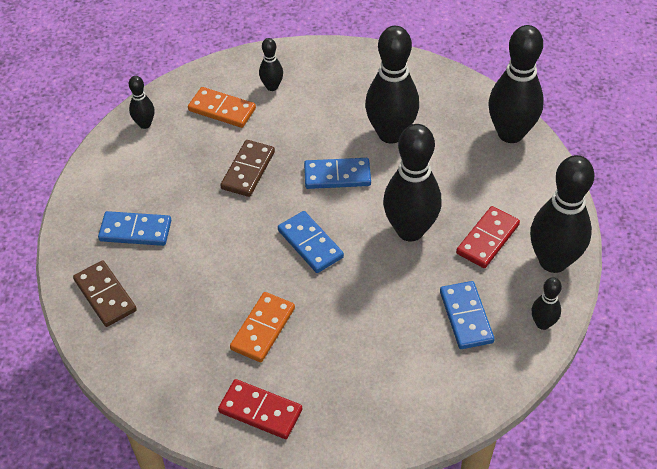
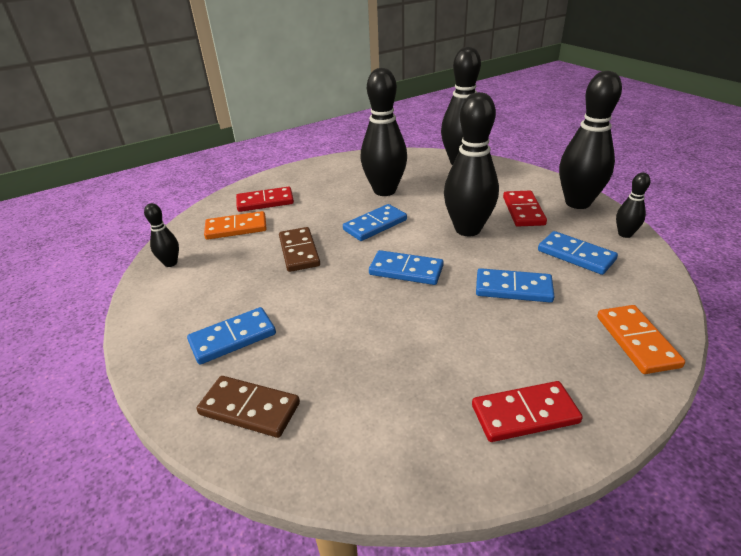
camera: 35 degrees left, 15 degrees down
orange domino [230,292,295,362] -> orange domino moved to [597,305,685,374]
black bowling pin [259,38,283,91] -> red domino [236,187,294,212]
none -> blue domino [476,268,555,303]

